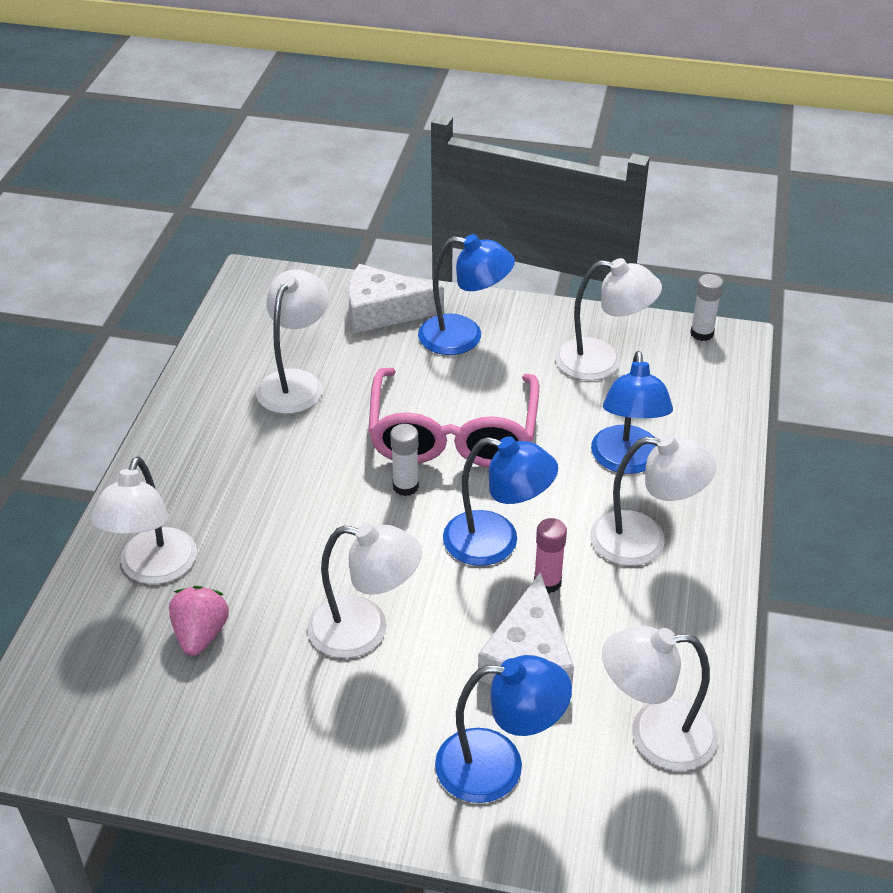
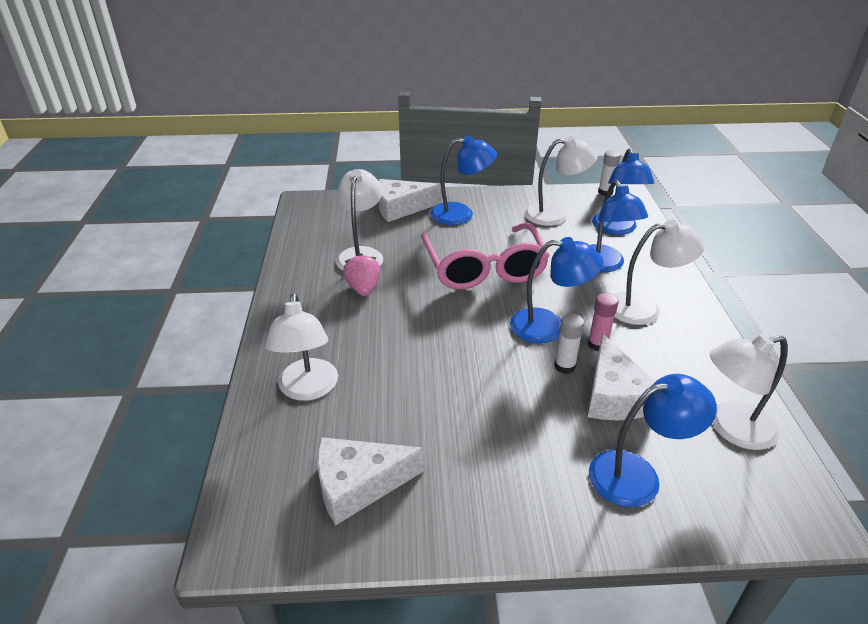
camera: 15 degrees left, 5 degrees down
pink strawberry [169,586,229,656] -> pink strawberry moved to [343,253,381,296]
white lamp [307,523,422,658] -> none
white glue stick [390,424,419,496] -> white glue stick moved to [554,314,584,374]
none -> white cheese [317,437,425,526]
none -> blue lamp [592,148,654,235]

